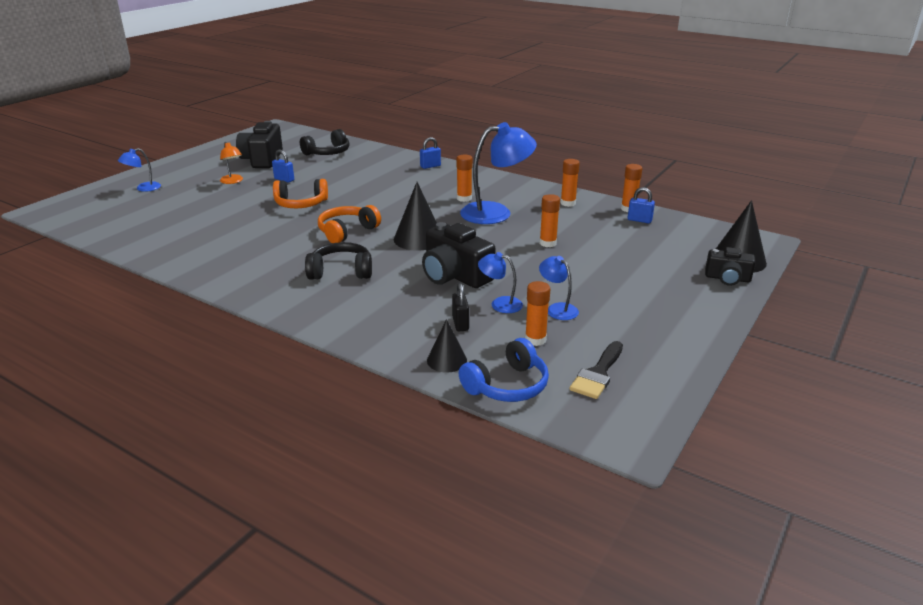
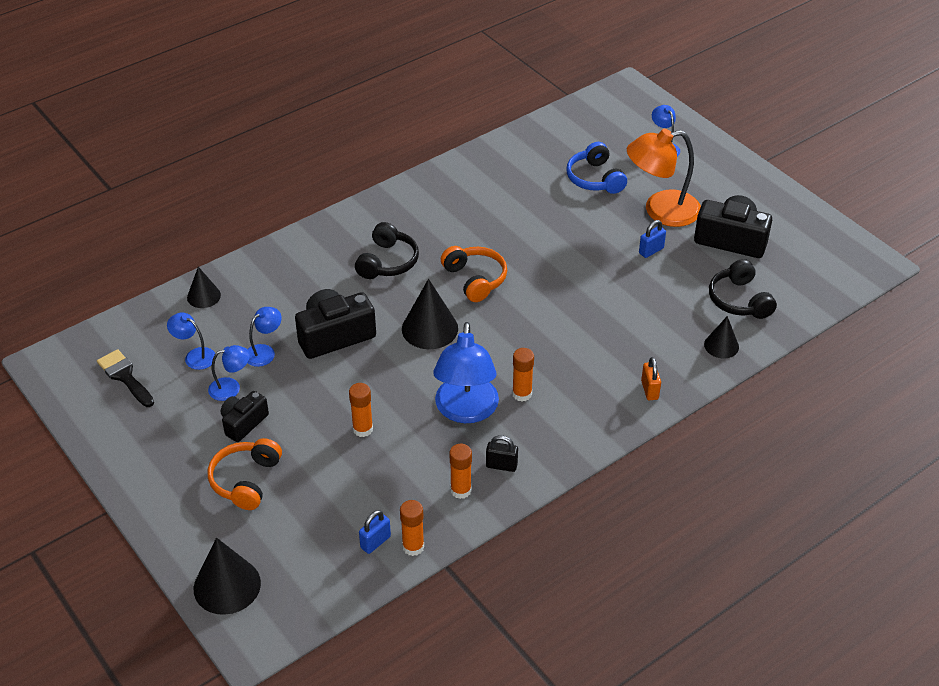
camera: 110 degrees right, 15 degrees up
orange lamp [220,142,243,184] -> orange lamp [627,129,701,227], size x2.02
orange headphones [273,179,328,208] -> orange headphones moved to [208,438,282,510]
blue padlock [420,137,441,169] -> orange padlock [641,357,661,401]
black padlock [452,283,469,331] -> black padlock moved to [486,435,518,472]
blue headphones [459,338,549,402] -> blue headphones moved to [567,142,627,194]
orange glue stick [525,281,550,346] -> blue lamp [167,313,215,370]
black camera [705,247,756,286] -> black camera moved to [221,391,269,442]
none -> black cone [704,316,739,358]

